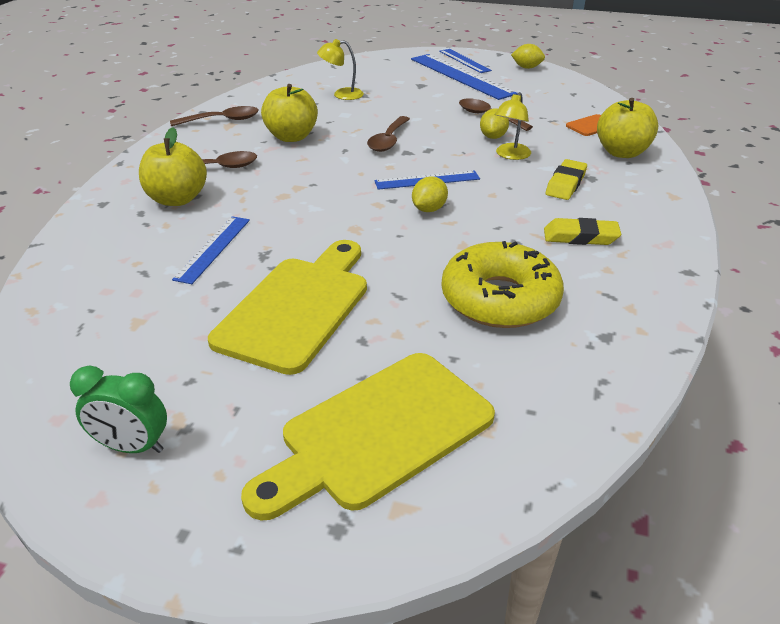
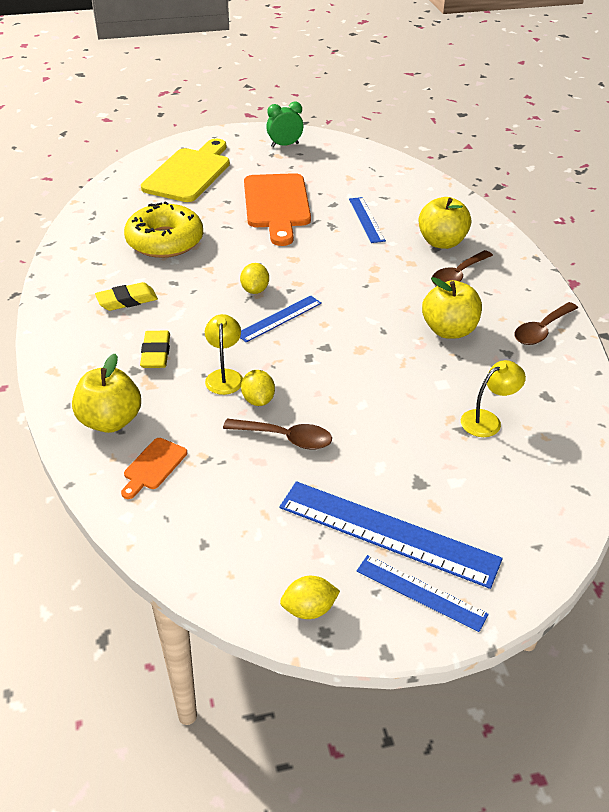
camera: 150 degrees right, 5 degrees up
yellow cutting board [208,240,367,375] -> orange cutting board [244,173,311,246]
brown spoon [367,116,410,152] -> none

